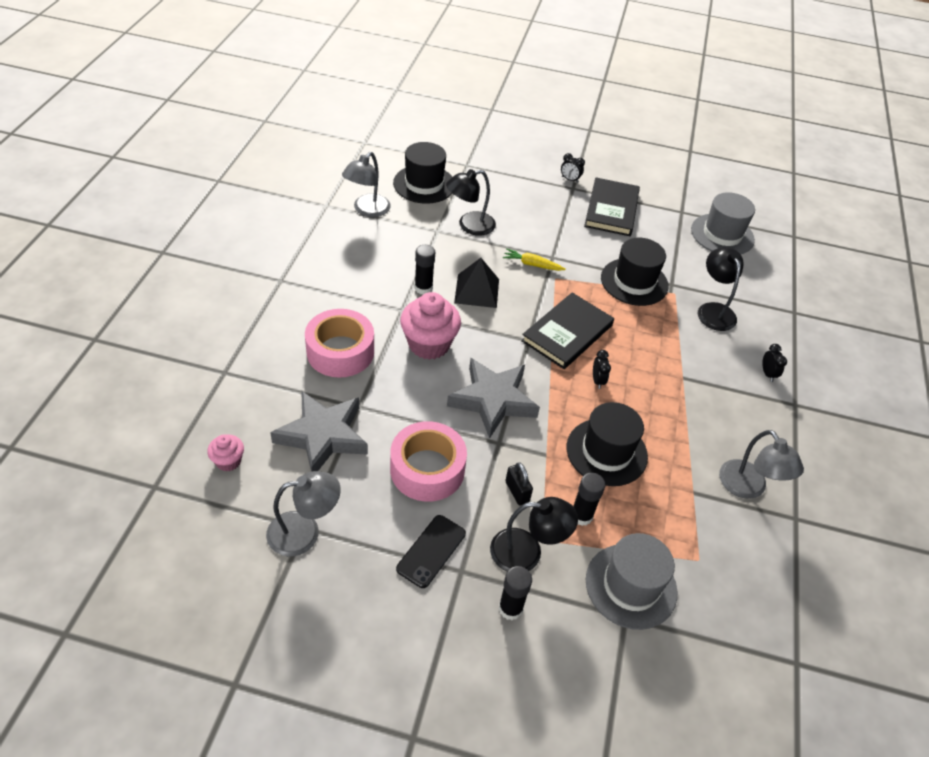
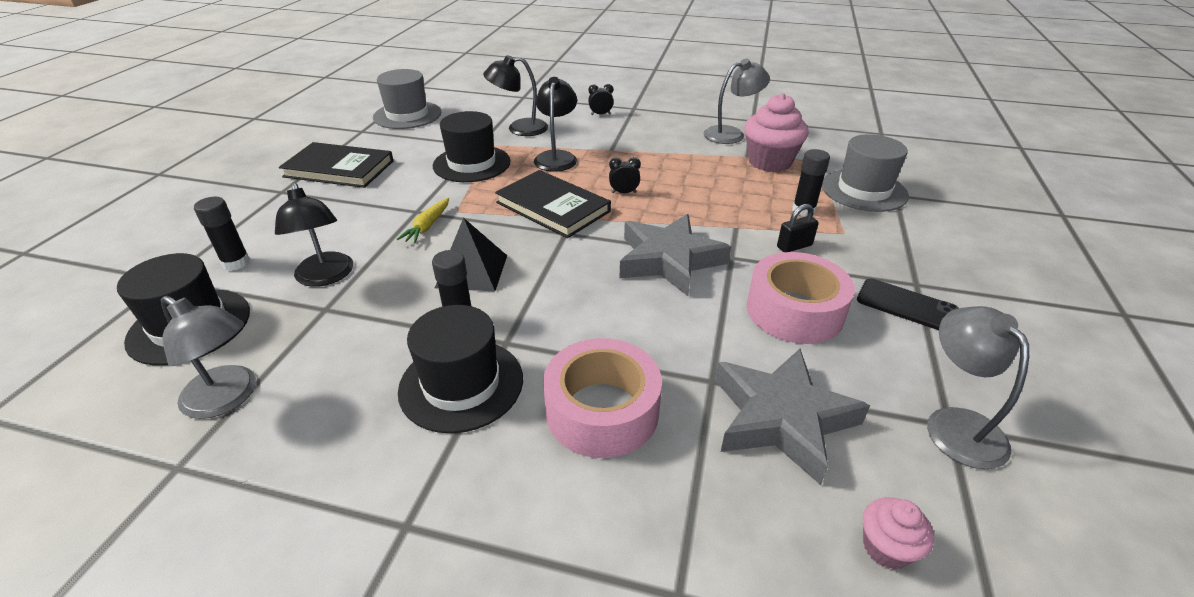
camera: 85 degrees left, 10 degrees down
pink cupcake [400,292,461,360] -> pink cupcake moved to [744,93,809,172]
black lamp [490,497,578,571] -> black lamp moved to [534,77,577,172]
black glue stick [499,566,532,620] -> black glue stick moved to [194,197,250,271]
black clock [561,153,585,183] -> none
black hat [567,402,648,486] -> black hat moved to [398,305,523,433]

